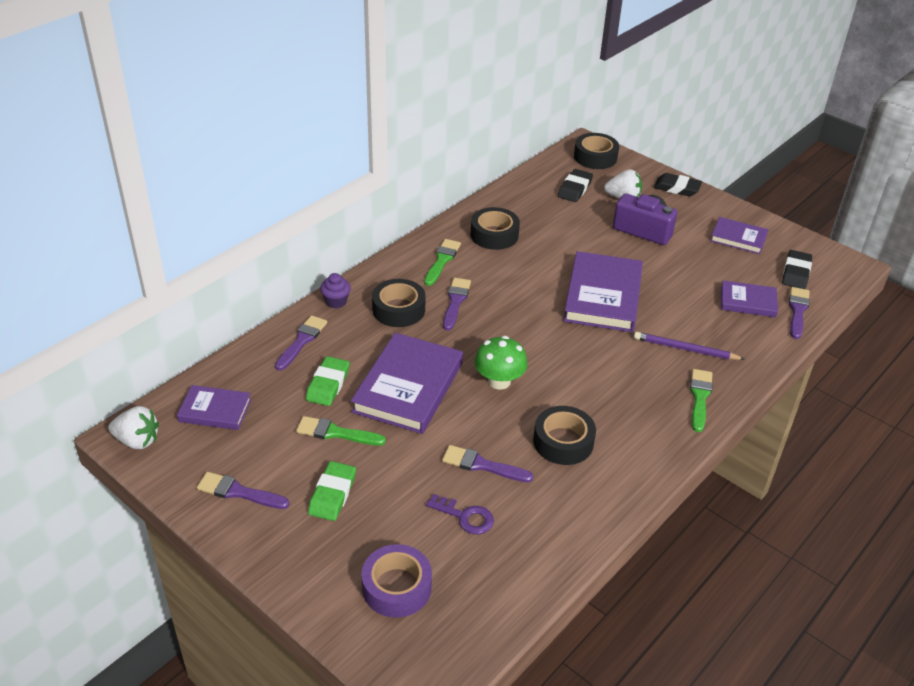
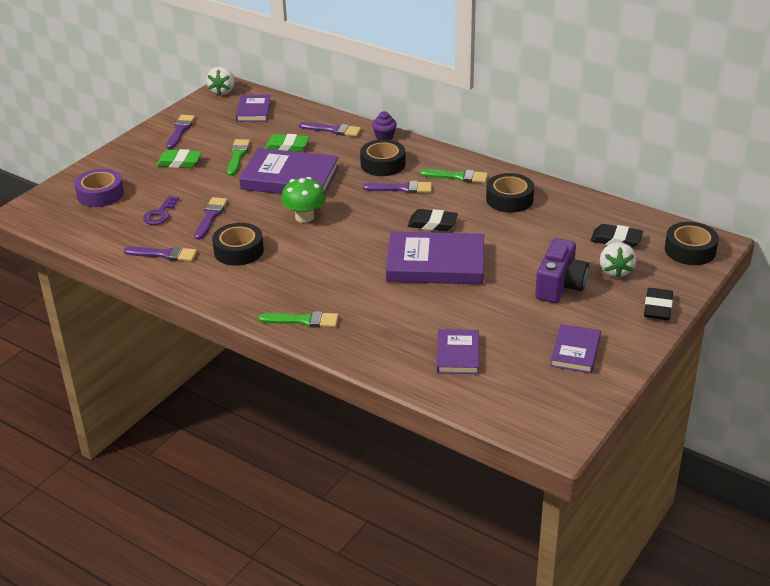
camera: 85 degrees right, 5 degrees down
purple pencil [634,332,745,360] -> none
black eraser [782,250,812,289] -> black eraser moved to [408,209,458,231]
purple brush [789,287,810,339] -> purple brush moved to [124,246,197,262]

